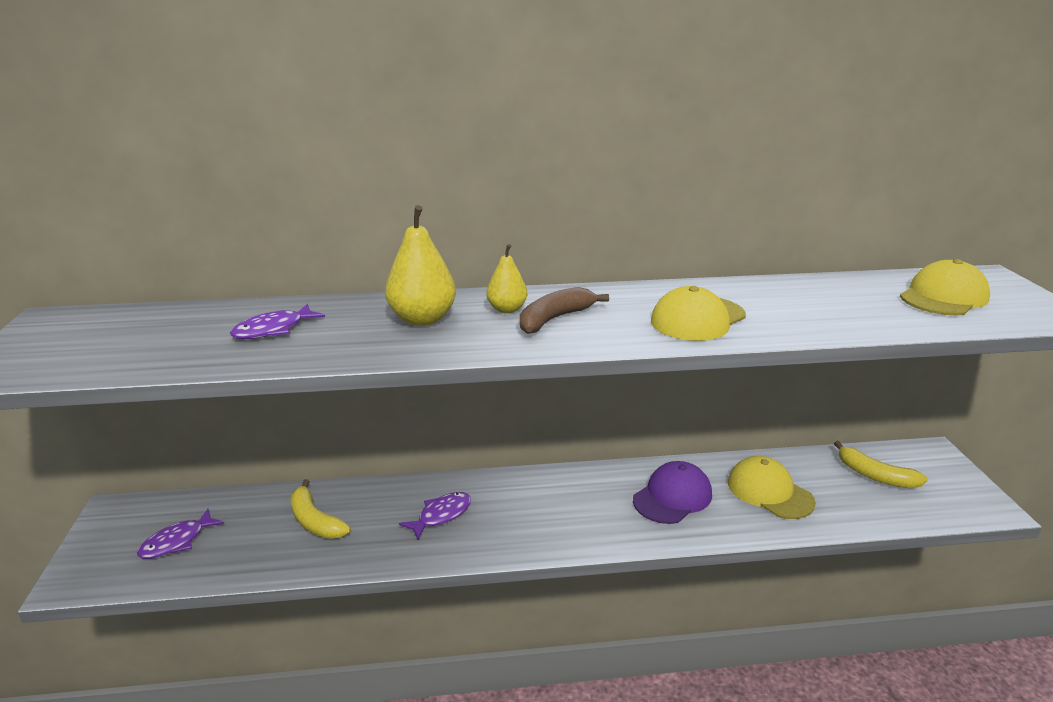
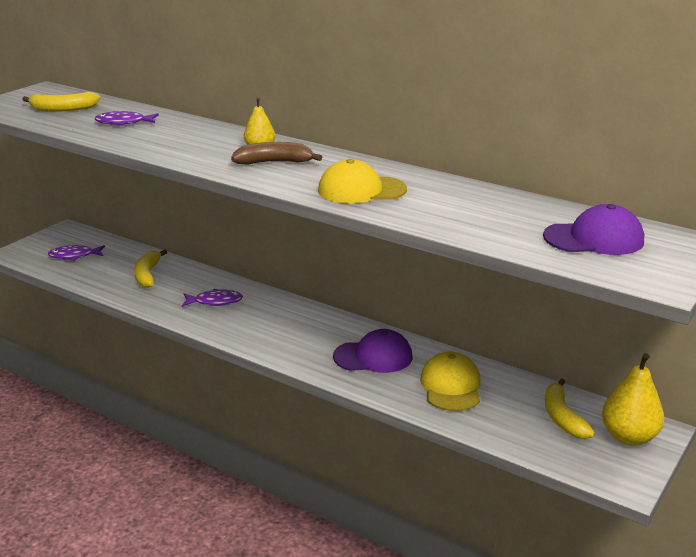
camera: 40 degrees right, 0 degrees up
yellow pear [385,205,456,326] -> yellow pear moved to [602,353,664,446]
yellow cap [900,259,990,315] -> purple cap [543,204,644,255]
none -> yellow banana [22,92,100,112]

